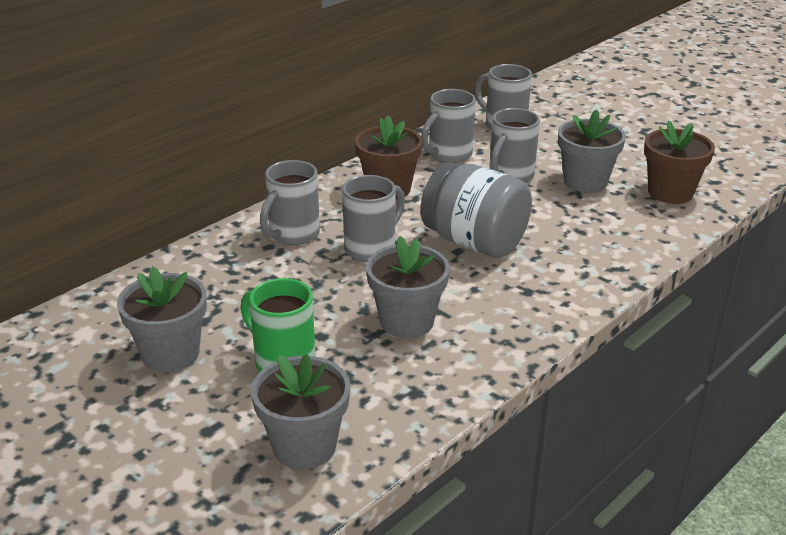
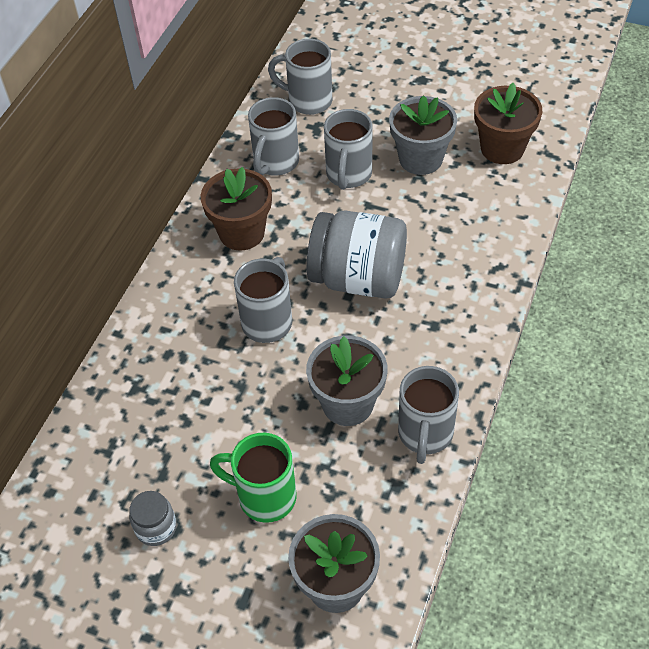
camera: 20 degrees left, 20 degrees up
grey flower pot [117,266,207,372] -> grey jar [129,491,177,546]
grey mug [260,160,320,245] -> grey mug moved to [398,366,459,464]

